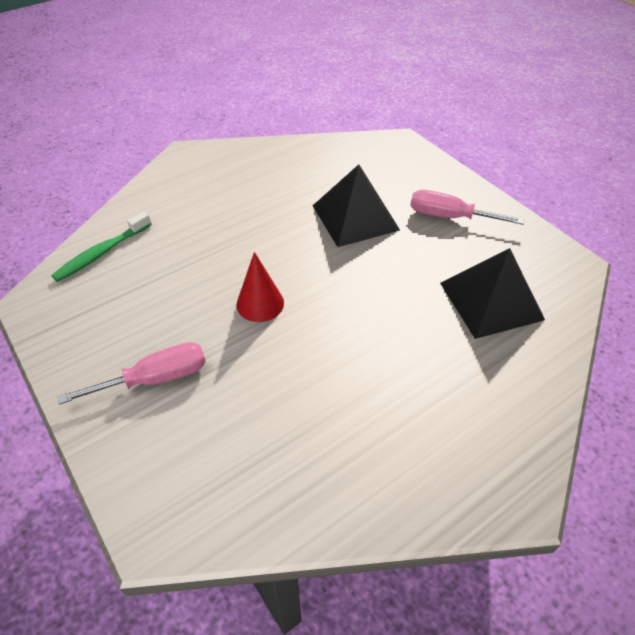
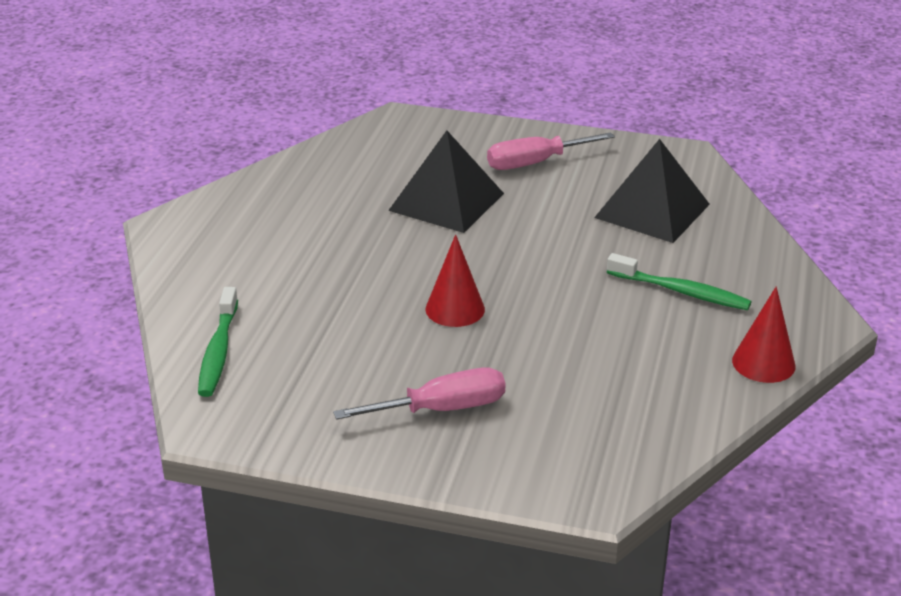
camera: 40 degrees left, 15 degrees down
pink screwdriver [58,342,206,405] -> pink screwdriver turned 45 degrees clockwise [333,367,506,420]
none -> green toothbrush [607,253,752,310]
none -> red cone [732,286,795,383]

